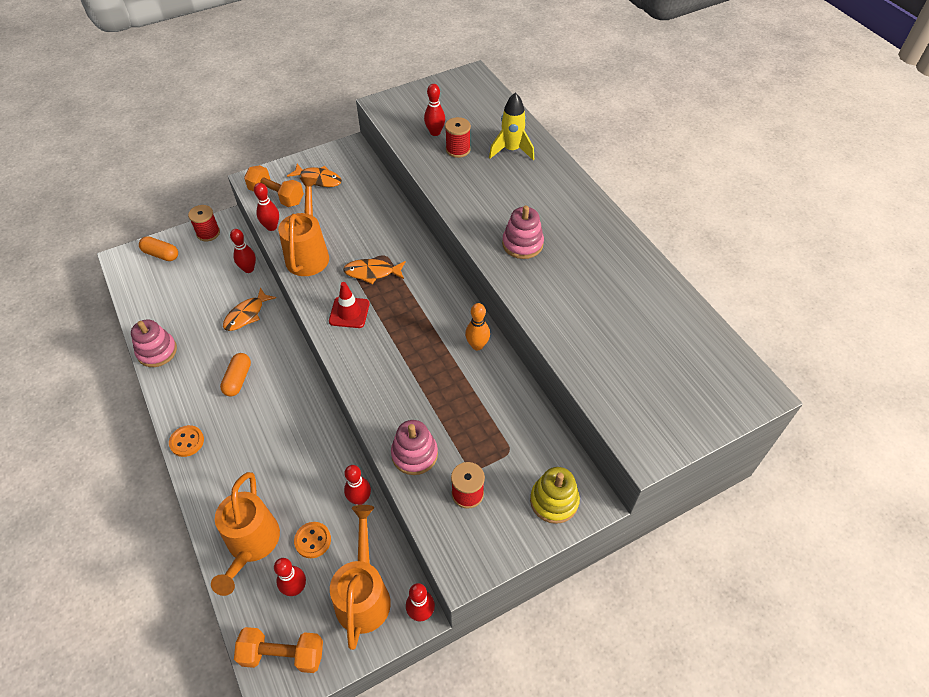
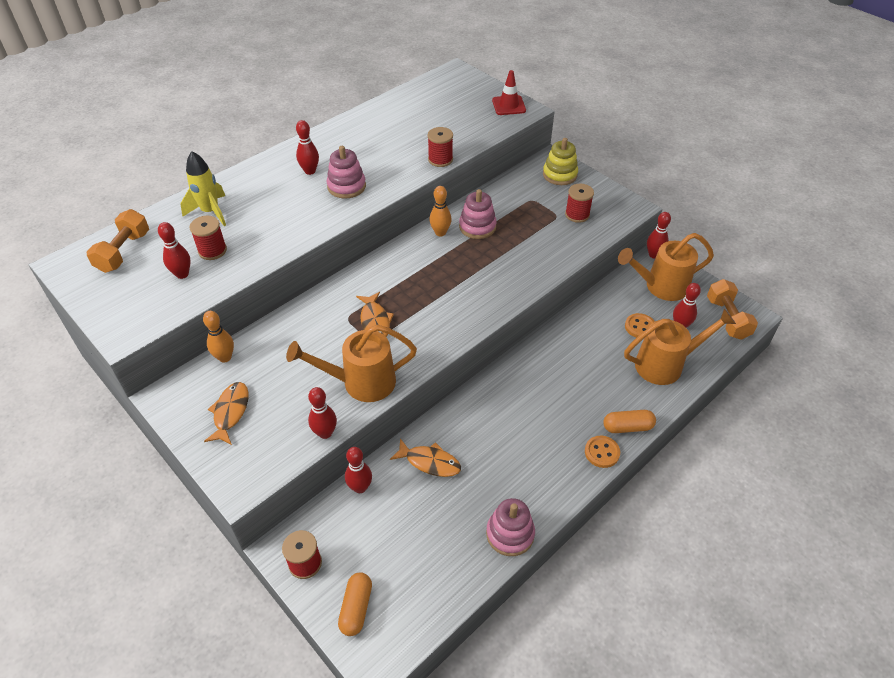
camera: 105 degrees left, 5 degrees down
orange capsule [220,353,251,397] -> orange capsule moved to [603,410,656,433]
orange dumbbell [244,165,304,207] -> orange dumbbell moved to [86,209,149,273]
red traffic cone [329,282,370,328] -> red traffic cone moved to [492,70,526,115]
red bowling pin [344,465,371,505] -> red bowling pin moved to [296,120,319,175]
pink stacking toy [391,420,438,475] -> pink stacking toy moved to [459,189,497,239]
none -> orange bowling pin [203,311,234,363]
none -> red spool [428,127,453,167]

